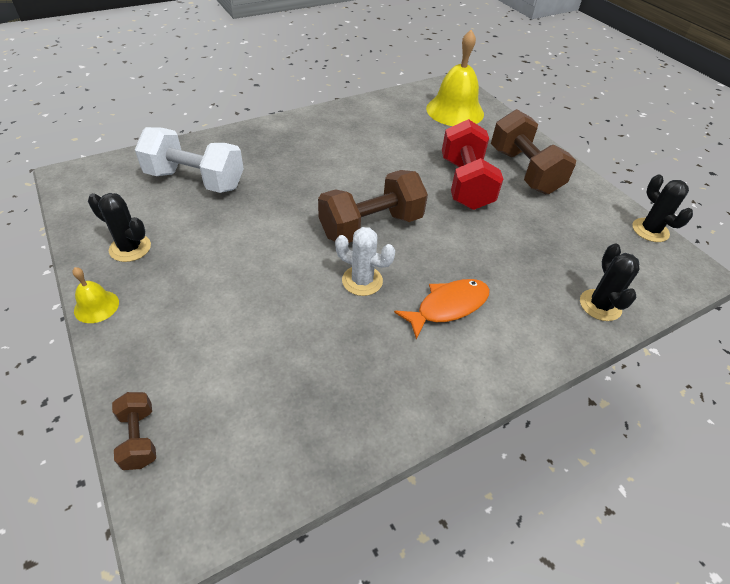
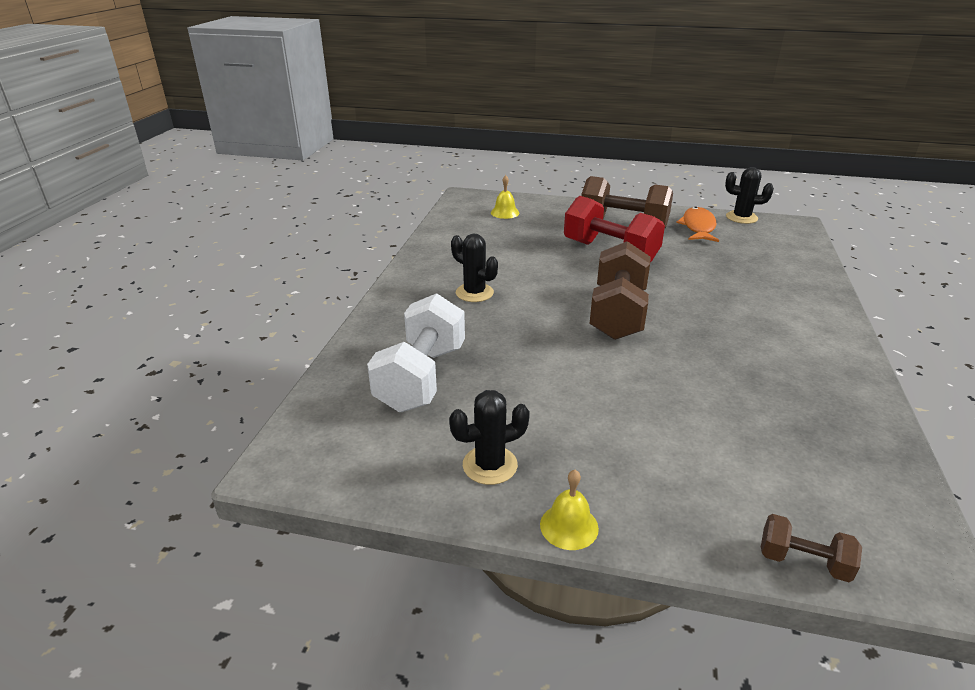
camera: 45 degrees left, 15 degrees down
white dumbbell [135,127,244,193] -> white dumbbell turned 45 degrees counterclockwise [367,293,465,412]
white cactus [335,227,395,296] -> none
orange fish [394,279,490,340] -> orange fish moved to [676,207,719,242]
yellow bell [426,30,484,126] -> yellow bell [491,175,520,219], size x0.47
black cactus [580,244,639,321] -> black cactus moved to [451,233,498,302]

